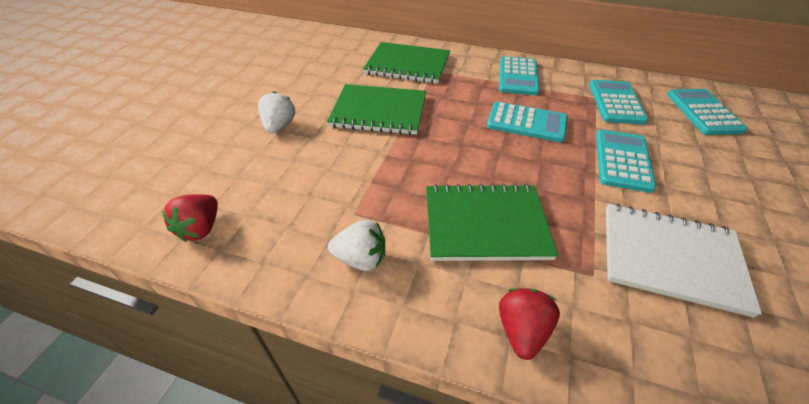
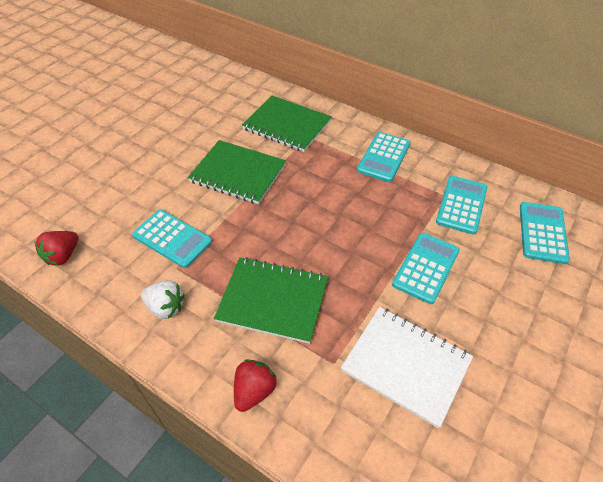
camera: 15 degrees right, 5 degrees up
white strawberry [258,91,295,134] -> none
turquoise calculator [487,102,568,142] -> turquoise calculator moved to [132,210,212,268]

